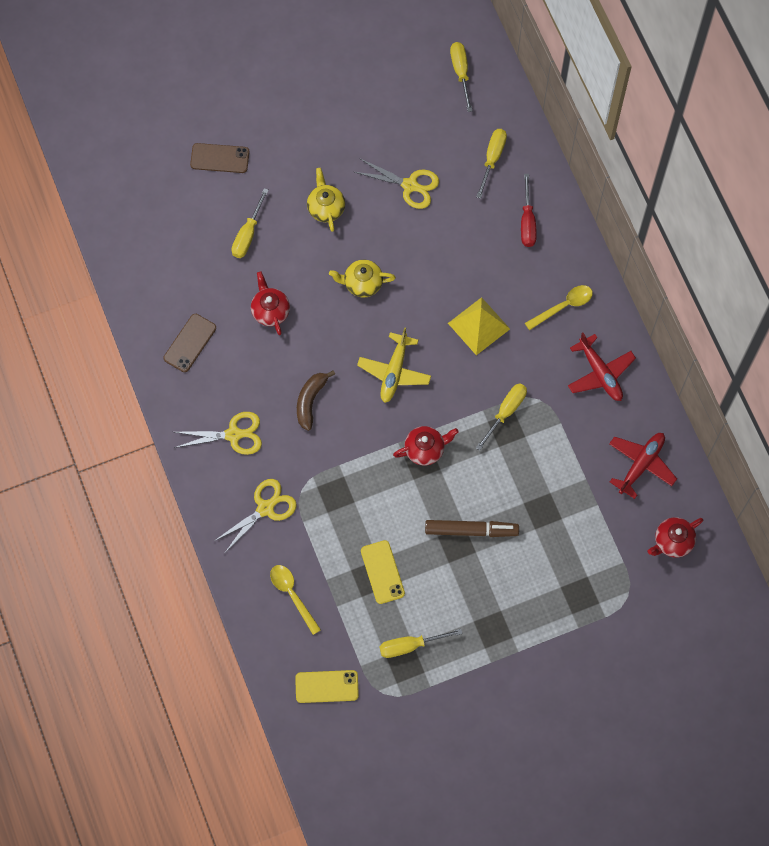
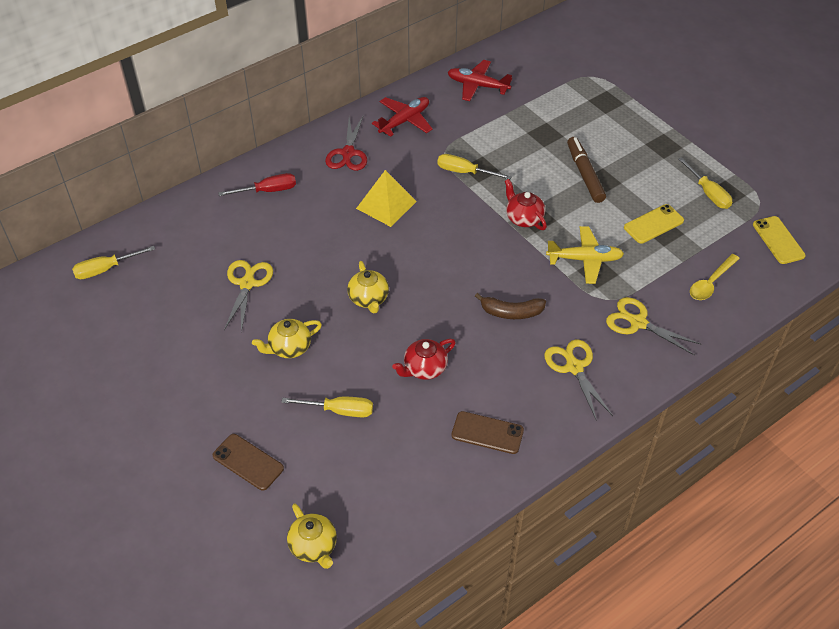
camera: 105 degrees left, 20 degrees down
brown phone [190,143,249,173] -> brown phone turned 45 degrees counterclockwise [213,434,284,491]
yellow plane [357,327,431,403] -> yellow plane moved to [546,226,624,284]
yellow screwdriver [476,129,507,198] -> none
yellow spoon [525,285,593,330] -> red scissors [325,116,367,171]
red teapot [648,517,703,558] -> none
none -> yellow teapot [287,503,337,569]

